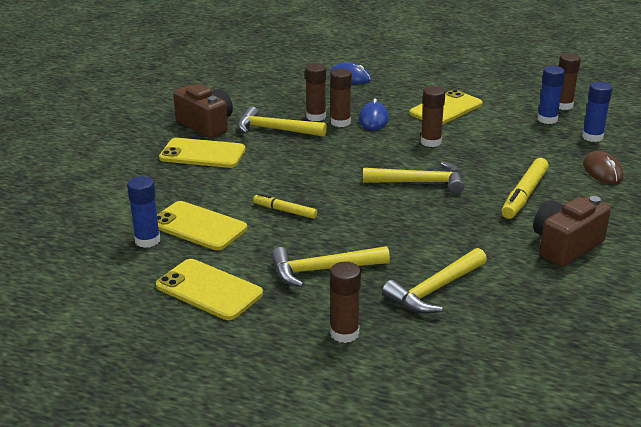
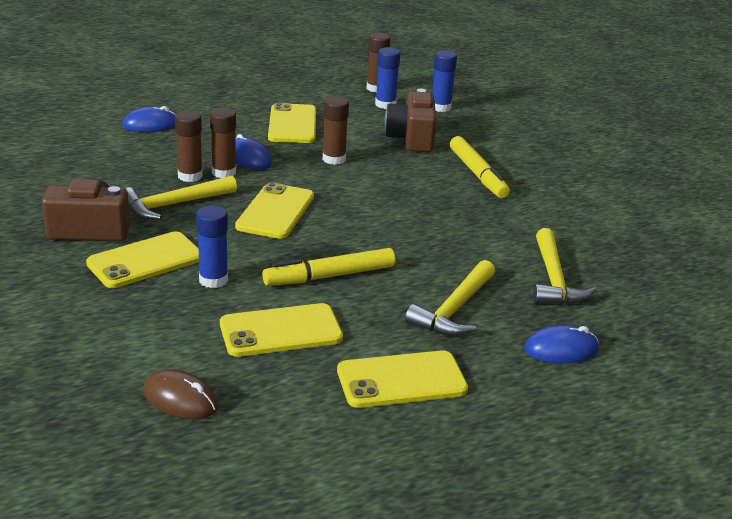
camera: 50 degrees left, 0 degrees up
blue glue stick [127,176,160,248] -> blue glue stick moved to [196,205,228,288]
yellow marker [253,193,317,219] -> yellow marker [262,248,395,286], size x1.64
brown glue stick [330,262,361,343] -> blue mouse [524,325,599,364]
yellow hammer [363,161,464,194] -> none
brown camera [533,196,611,267] -> brown camera moved to [385,89,436,152]
brown mouse [583,151,623,184] -> brown mouse moved to [143,369,218,419]
none -> yellow phone [235,182,314,239]

